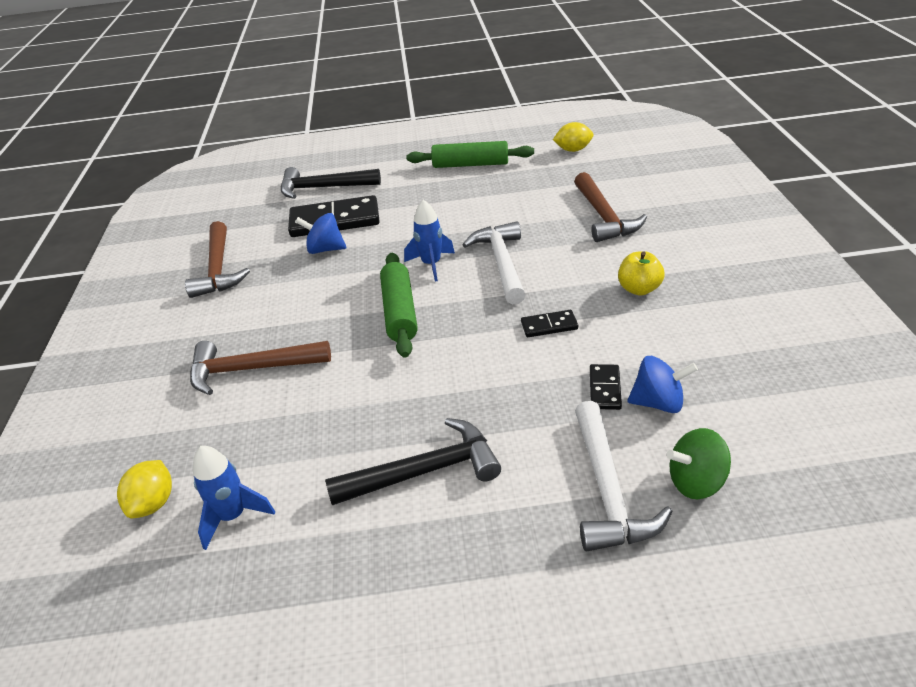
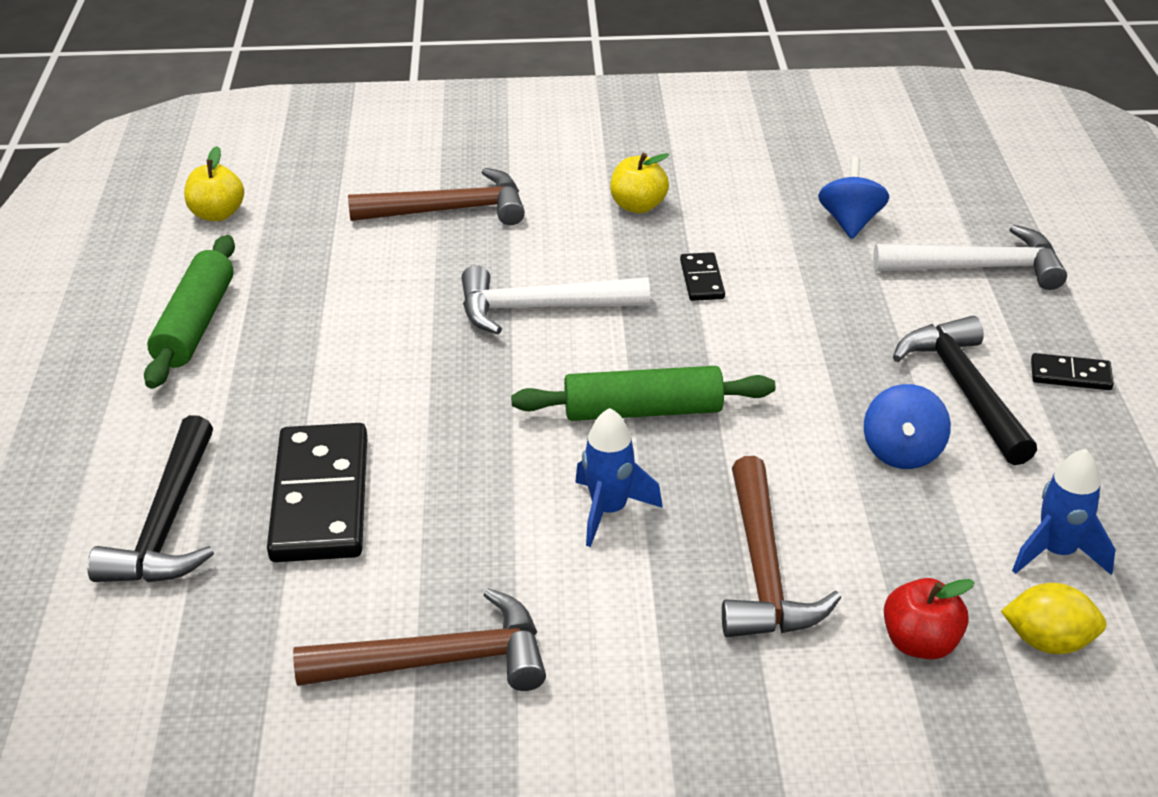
camera: 90 degrees left, 0 degrees up
blue spinning top [295,213,347,254] -> blue spinning top moved to [864,384,951,469]
blue rocket [404,200,455,282] -> blue rocket moved to [575,408,663,547]
yellow lemon [553,122,594,152] -> yellow apple [184,146,244,221]
black domino [590,364,622,410] -> black domino moved to [1031,353,1114,390]
green spinning top [666,428,731,499] -> none
none -> red apple [884,578,975,660]

